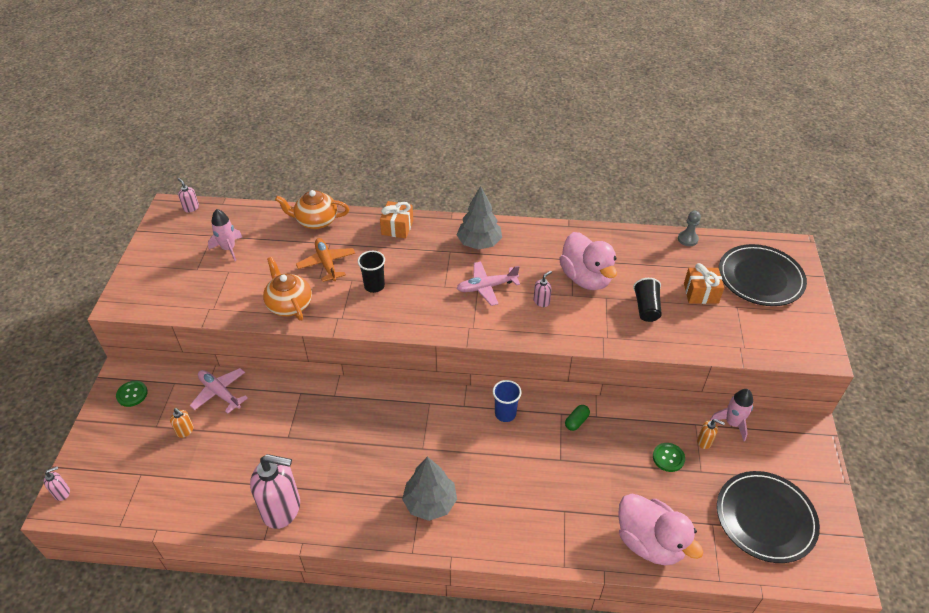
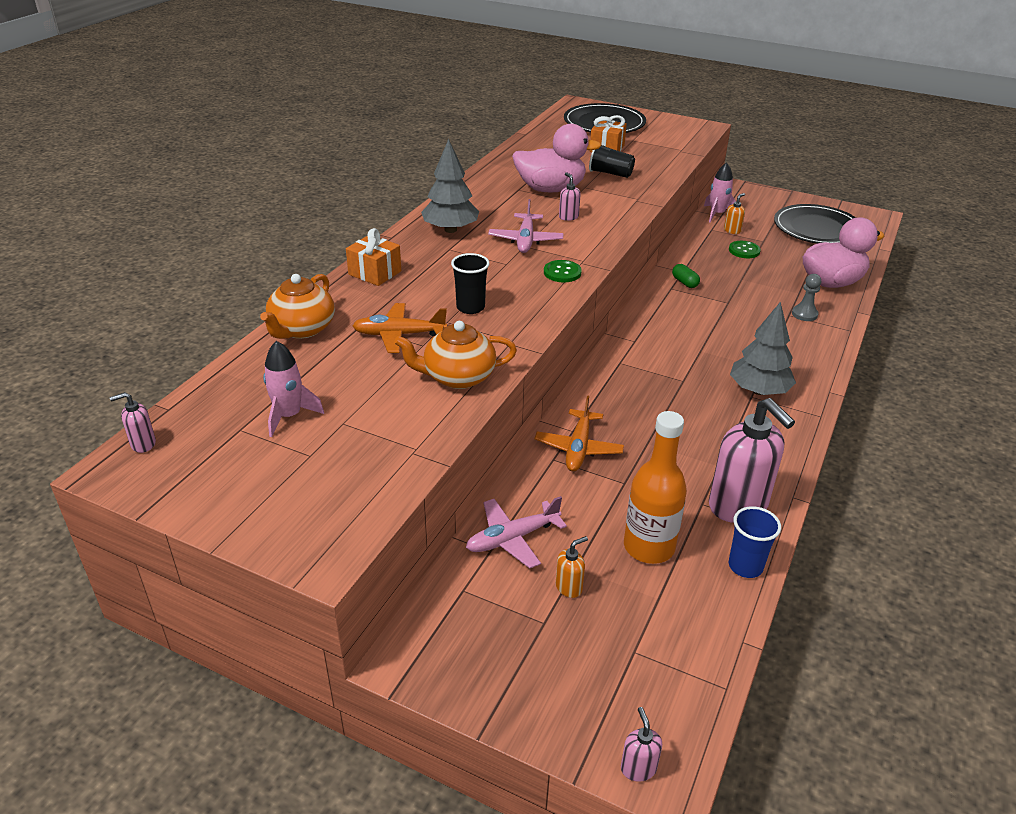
camera: 70 degrees left, 10 degrees down
green button [116,381,148,407] -> green button moved to [544,260,582,282]
pink soap dispenser [250,454,300,529] -> pink soap dispenser turned 120 degrees clockwise [709,398,795,523]
blue cup [493,380,521,422] -> blue cup moved to [729,506,781,578]
grey pawn [678,211,701,246] -> grey pawn moved to [792,274,821,321]
none -> orange plane [535,395,624,471]
none -> orange bottle [624,411,687,564]

